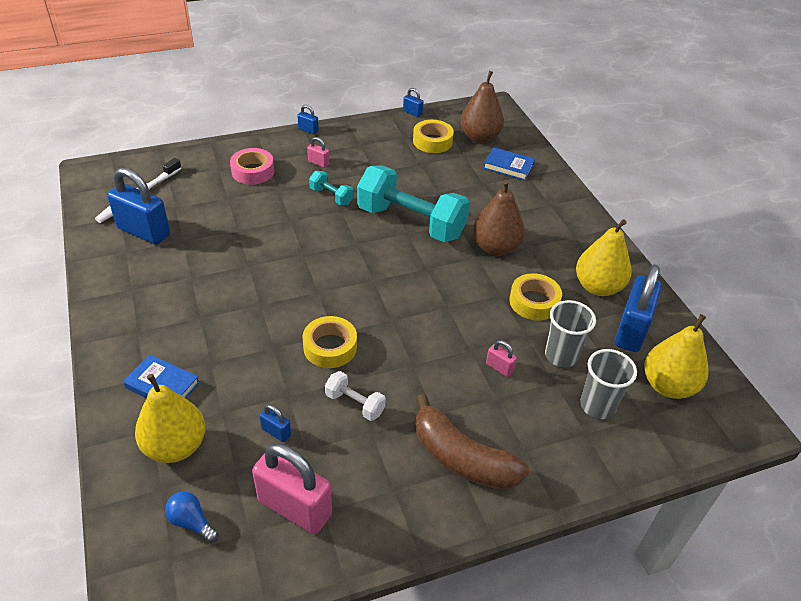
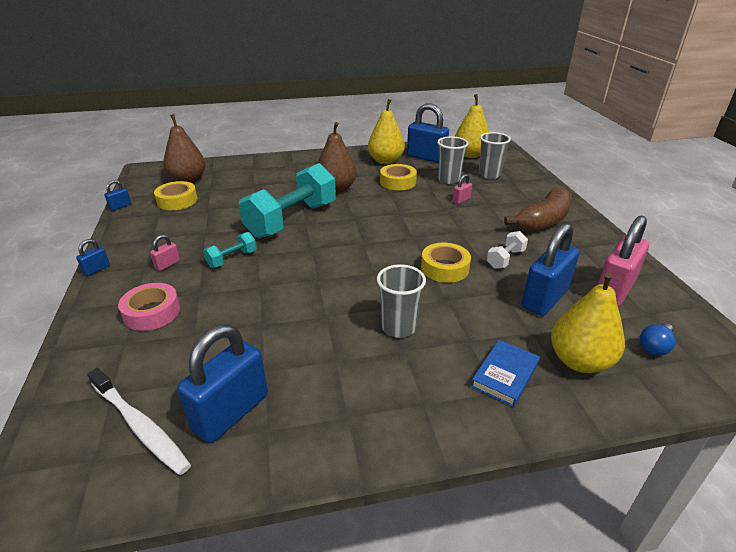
camera: 80 degrees left, 10 degrees down
blue padlock [259,404,291,442] -> blue padlock [522,223,579,316], size x2.26
blue book [483,147,535,180] -> none
none -> grey cup [377,264,426,338]

